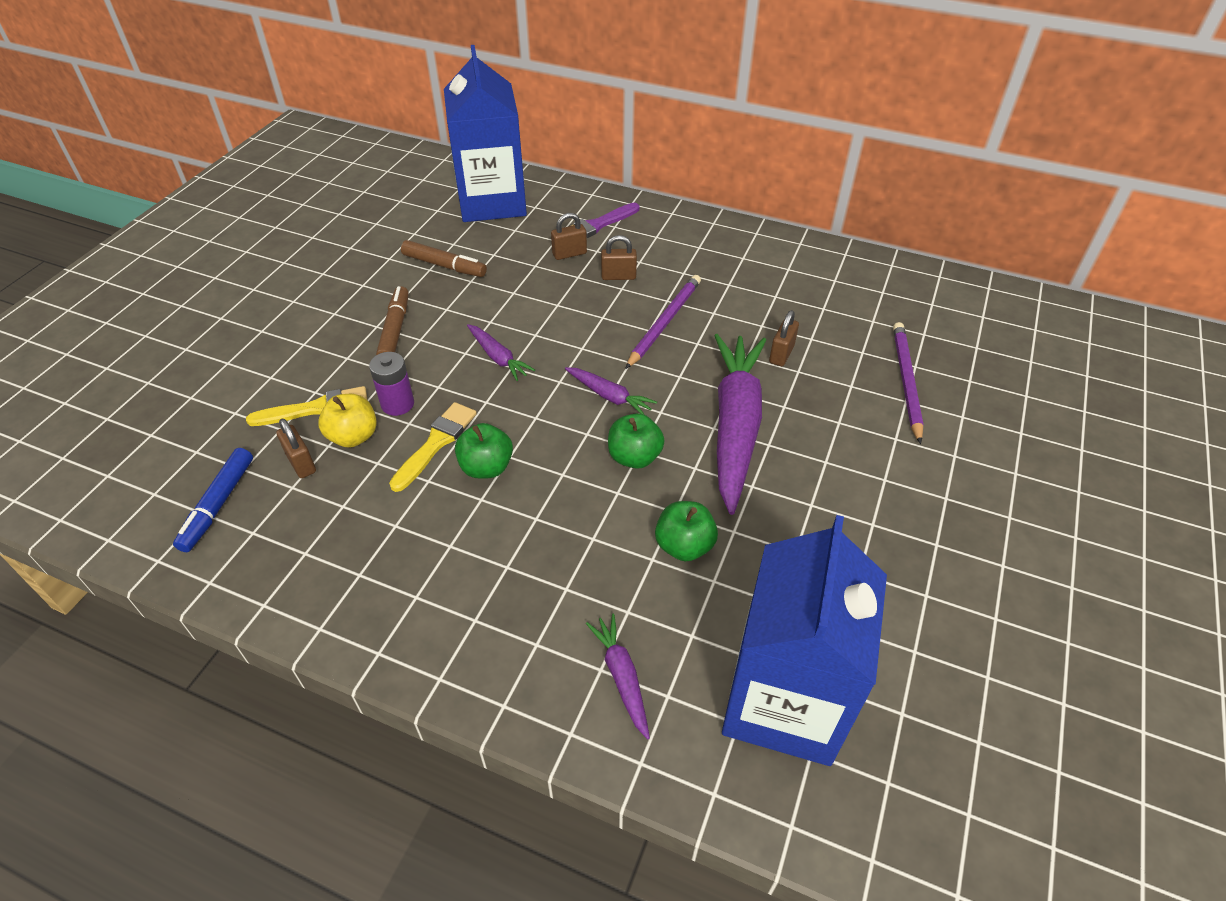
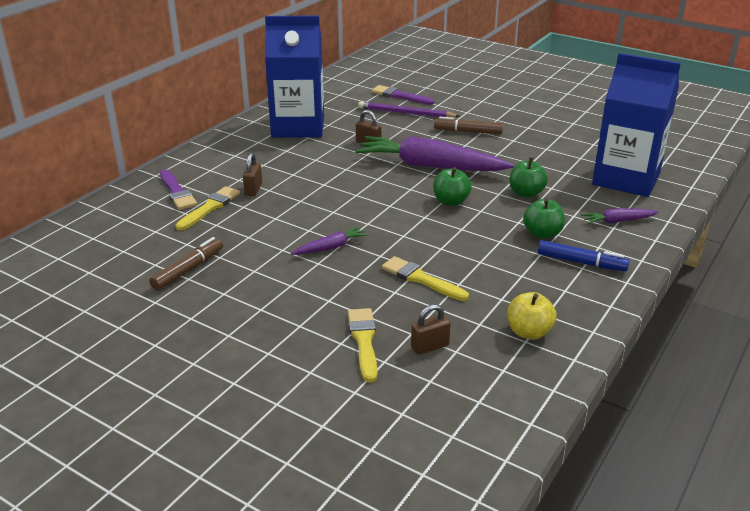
camera: 80 degrees left, 15 degrees down
blue marker [173,448,253,552] -> blue marker moved to [538,240,630,271]
yellow apple [318,394,377,448] -> yellow apple moved to [508,292,557,340]
purple battery [369,352,414,416] -> none
brown marker [376,286,409,355] -> brown marker moved to [434,117,503,134]
blue carton [444,45,527,222] -> blue carton moved to [265,16,324,138]
green apple [455,423,513,479] -> green apple moved to [523,198,565,239]
brown padlock [551,213,587,260] -> yellow brush [176,186,240,231]
purple carrot [565,367,657,415] -> none
purple pencil [625,275,701,369] -> none
none -> purple brush [371,85,434,105]

